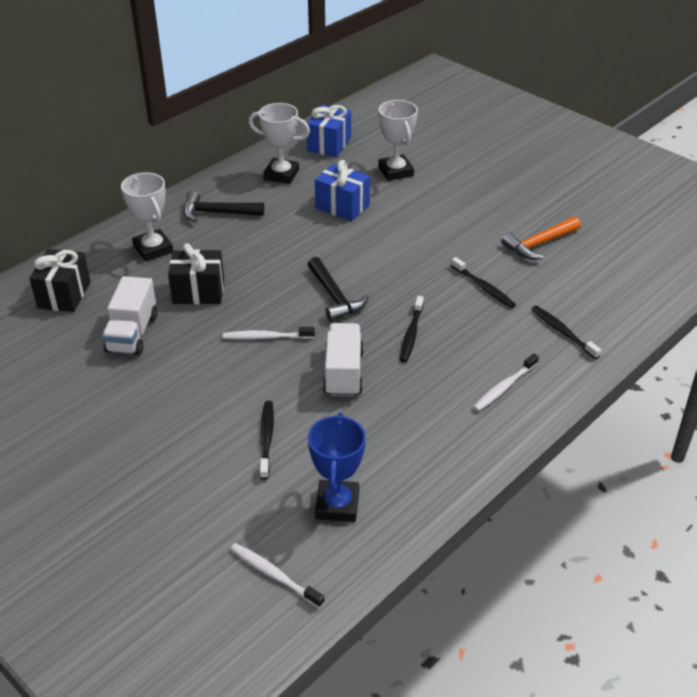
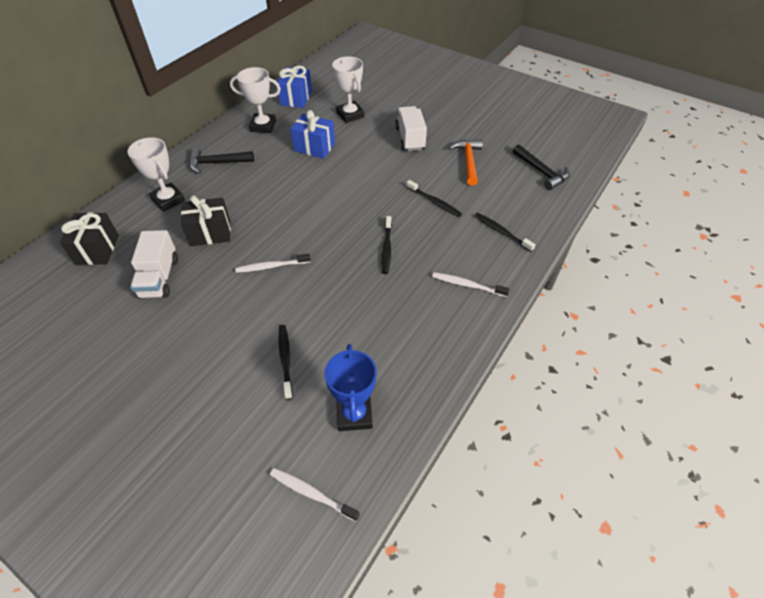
camera: 10 degrees left, 10 degrees up
black hammer [307,257,369,321] -> black hammer moved to [513,144,570,190]
white truck [323,323,364,397] -> white truck moved to [395,106,427,151]
white toothbrush [473,353,539,411] -> white toothbrush turned 75 degrees clockwise [432,272,510,297]
orange hammer [501,216,581,259] -> orange hammer turned 135 degrees clockwise [449,139,483,186]

